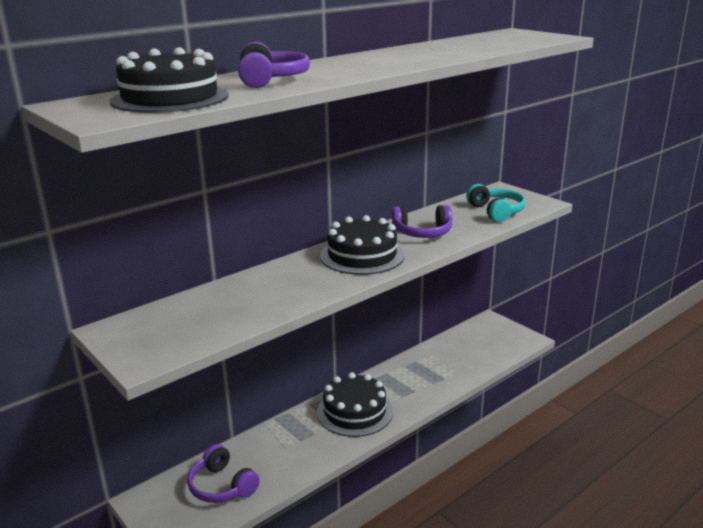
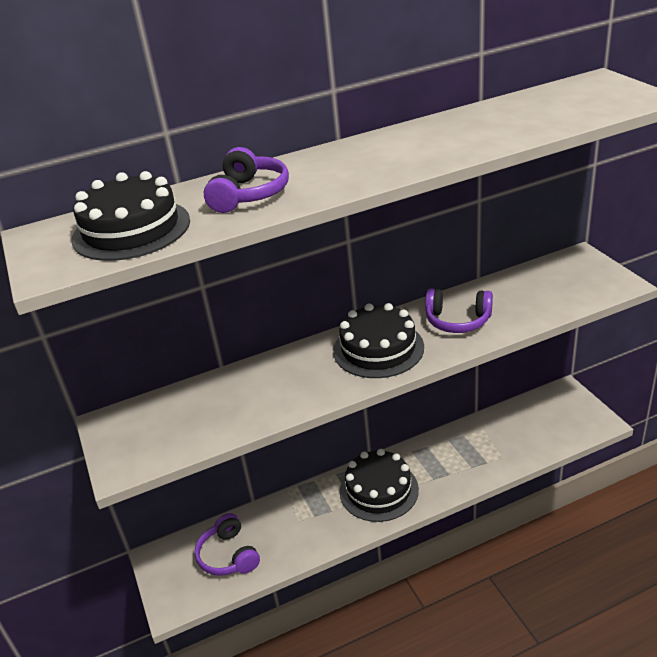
camera: 20 degrees right, 10 degrees up
turquoise headphones [466,184,526,222] -> none

